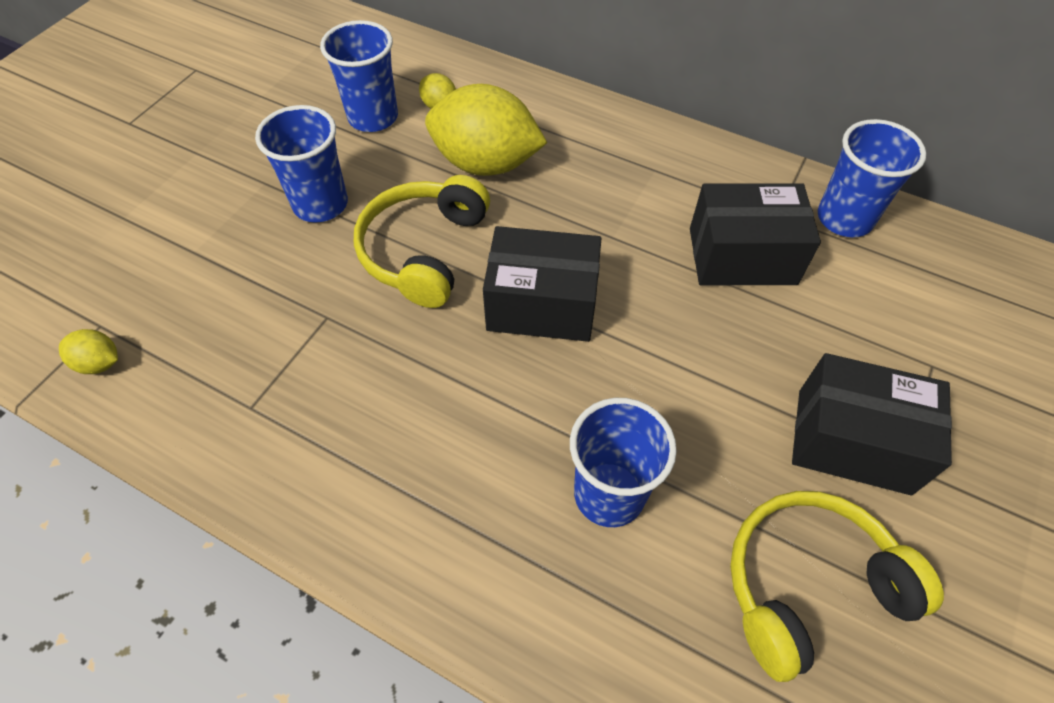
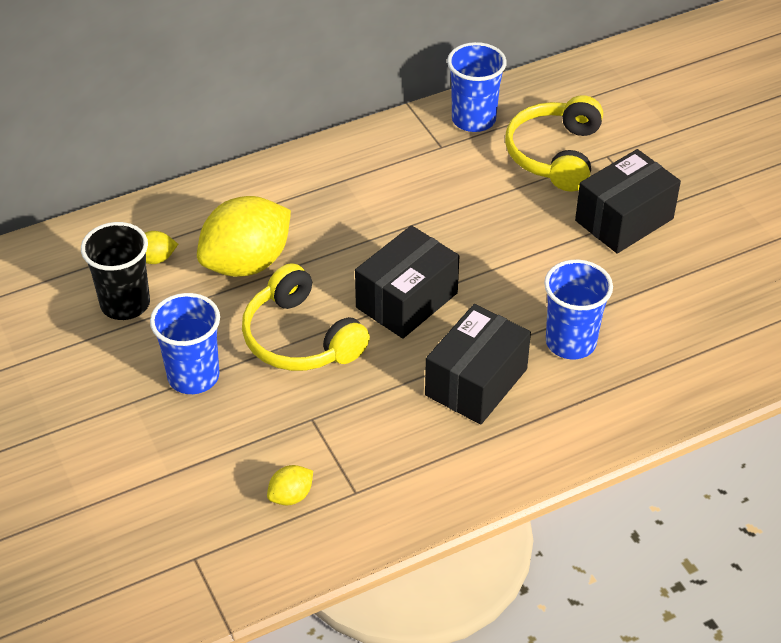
camera: 55 degrees left, 10 degrees down
yellow lemon [59,329,118,374] -> yellow lemon moved to [267,465,313,505]
blue cup [320,20,398,132] -> black cup [81,222,150,320]
black box [690,183,821,285] -> black box moved to [425,304,531,425]
yellow headphones [730,491,944,682] -> yellow headphones moved to [505,95,603,192]

